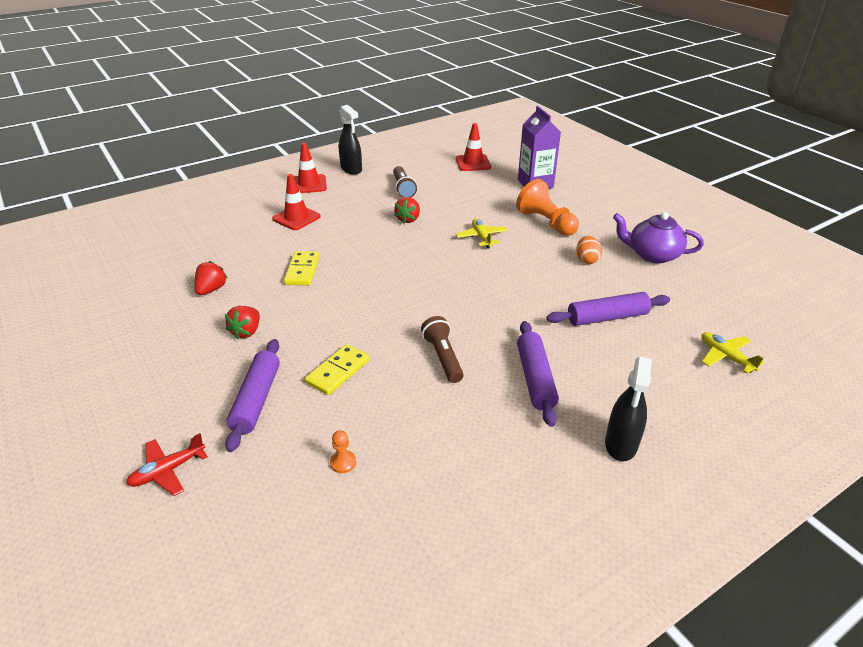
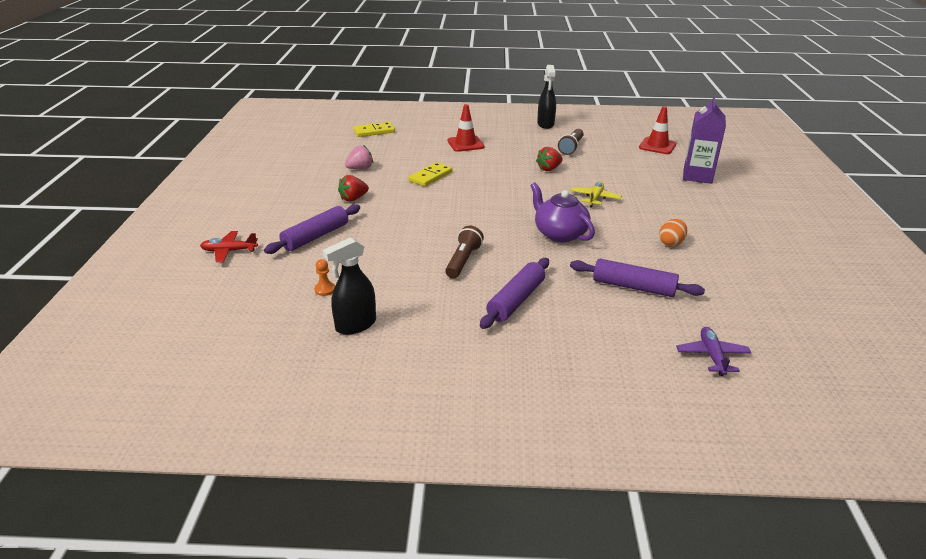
camera: 35 degrees right, 5 degrees down
red strawberry [194,261,227,295] -> pink strawberry [345,145,373,169]
red traffic cone [294,143,327,193] -> none
yellow domino [305,344,370,395] -> yellow domino moved to [353,122,395,137]
orange pawn [516,179,579,236] -> none
black spray bottle [605,356,652,462] -> black spray bottle moved to [322,237,376,335]
purple teapot [613,212,704,263] -> purple teapot moved to [530,182,595,242]
yellow plane [701,332,764,374] -> purple plane [676,327,752,376]

